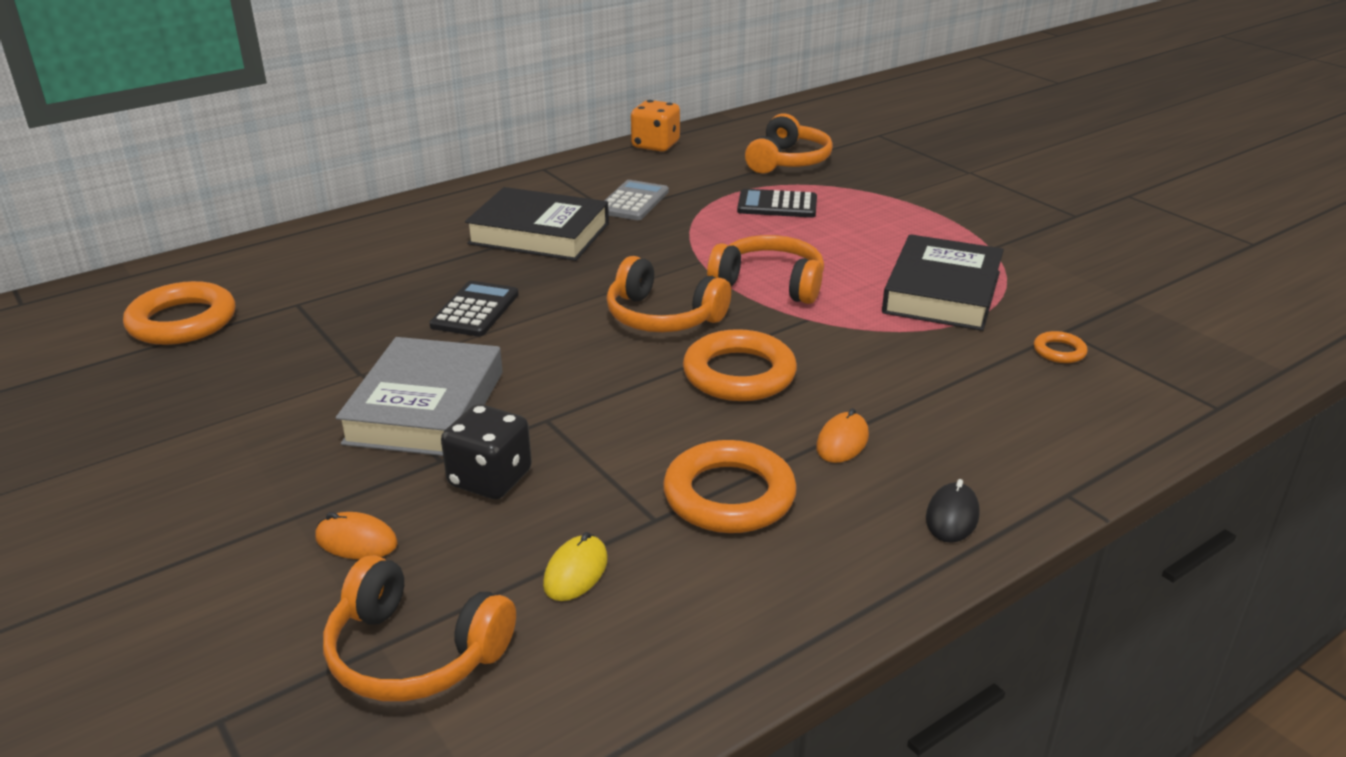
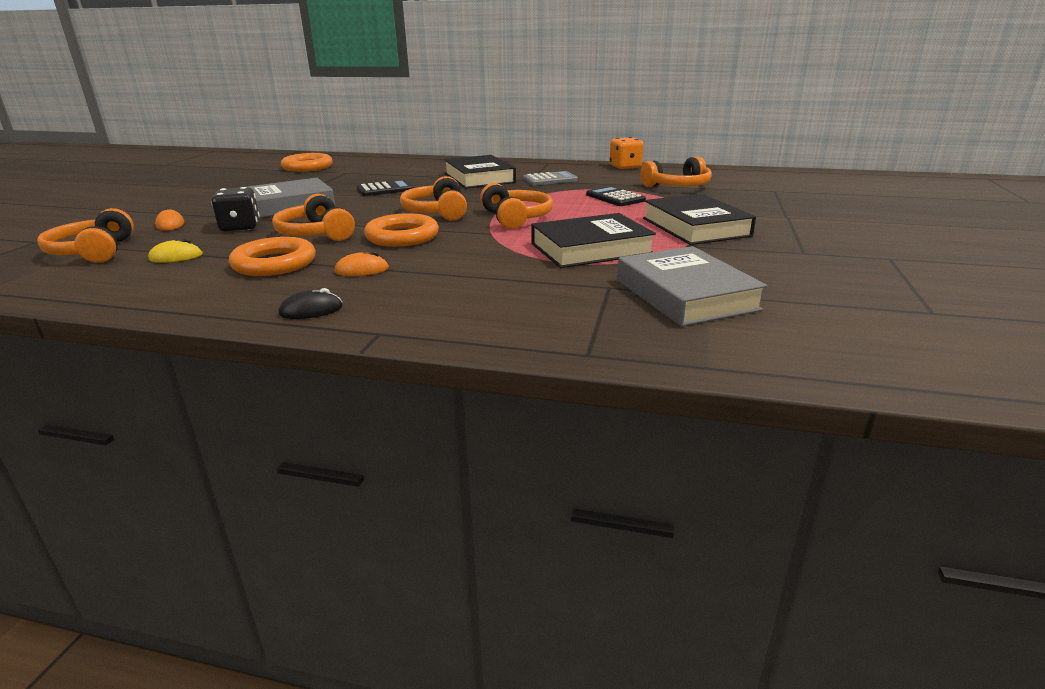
camera: 50 degrees right, 5 degrees down
orange ring [1034,331,1088,363] -> none
none -> orange headphones [272,194,355,241]
none -> grey book [617,246,767,326]
none -> black book [643,194,756,245]

